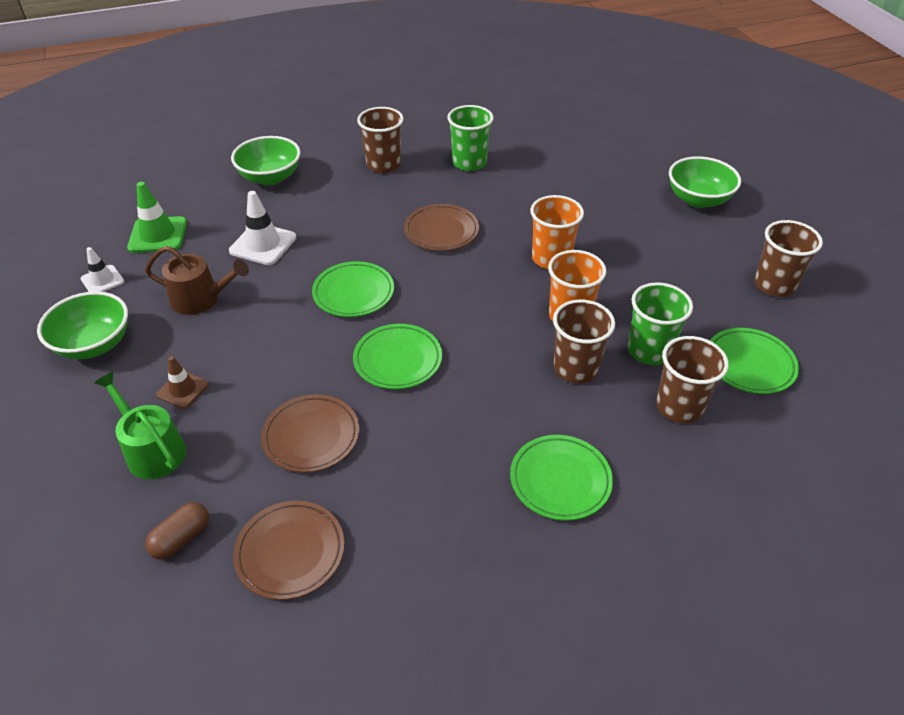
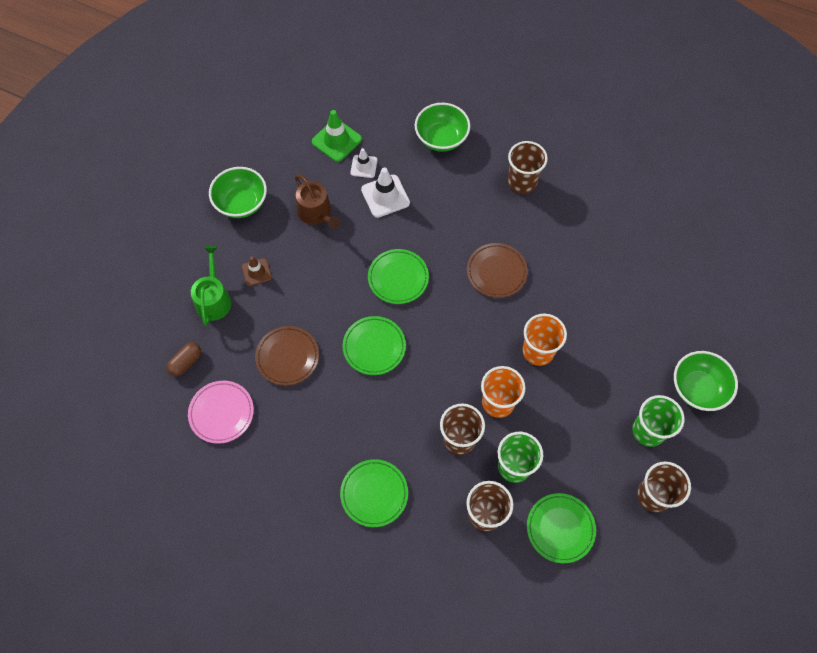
camera: 45 degrees right, 20 degrees up
white traffic cone [81,247,124,292] -> white traffic cone moved to [350,148,377,178]
brown capsule [145,502,209,559] -> brown capsule turned 45 degrees counterclockwise [167,342,201,376]
brown plate [233,501,344,600] -> pink plate [188,381,254,444]
green cup [447,105,493,171] -> green cup moved to [632,395,685,447]

